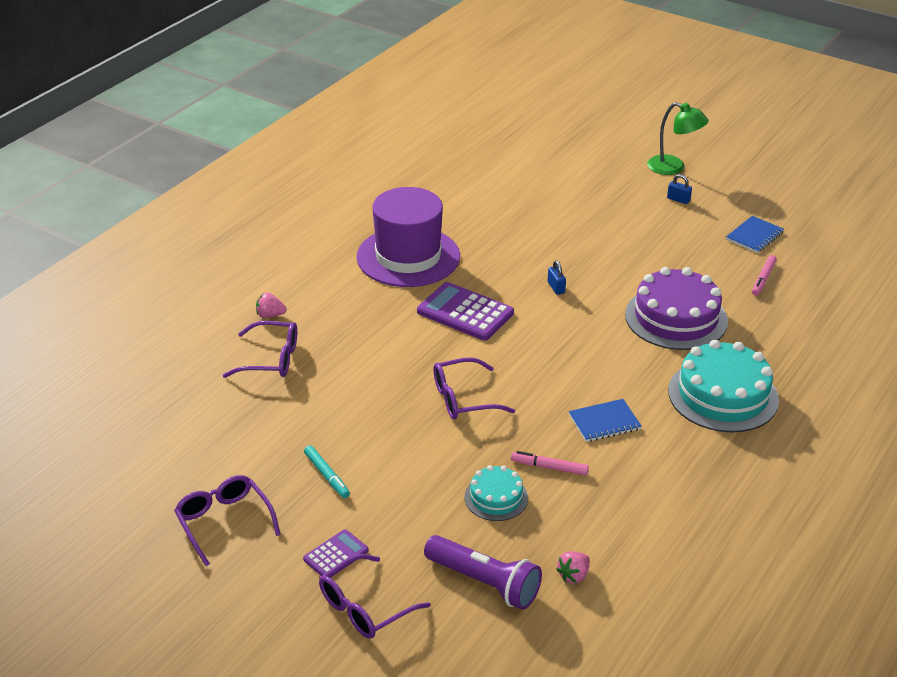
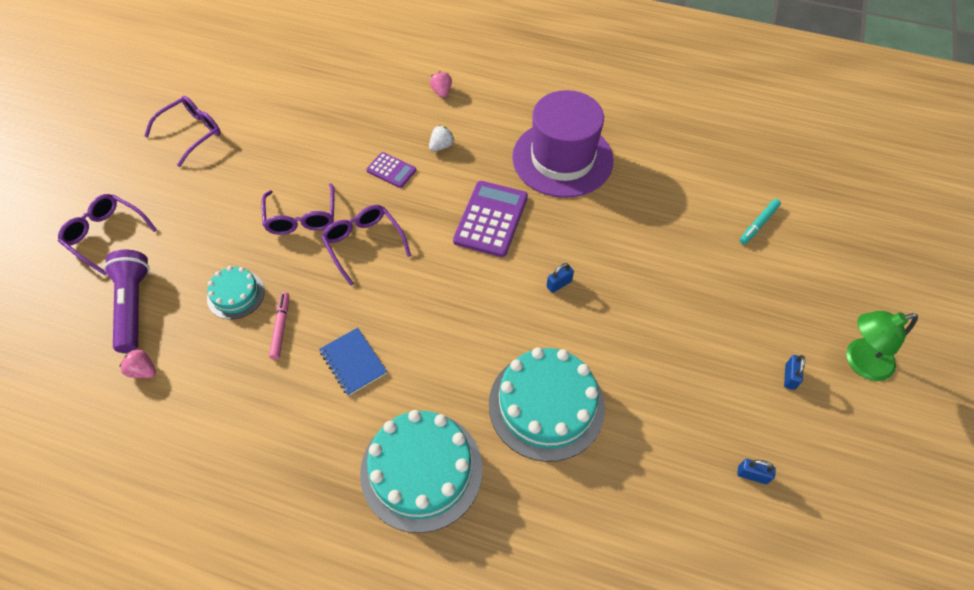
camera: 75 degrees right, 20 degrees up
purple glasses [223,321,297,378] -> purple glasses moved to [261,183,335,235]
purple calculator [303,529,369,578] -> purple calculator moved to [366,152,416,188]
turquoise marker [304,445,350,498] -> turquoise marker moved to [740,199,781,244]
purple flashlight [424,535,542,610] -> purple flashlight turned 150 degrees clockwise [104,250,150,353]
purple cake [625,267,728,350] -> turquoise cake [489,348,605,462]
green lamp [647,102,709,175] -> green lamp turned 60 degrees clockwise [846,311,918,381]
blue notebook [726,216,784,253] -> blue padlock [737,459,776,484]
pink marker [752,255,777,296] -> none
none -> white strawberry [429,125,454,152]

